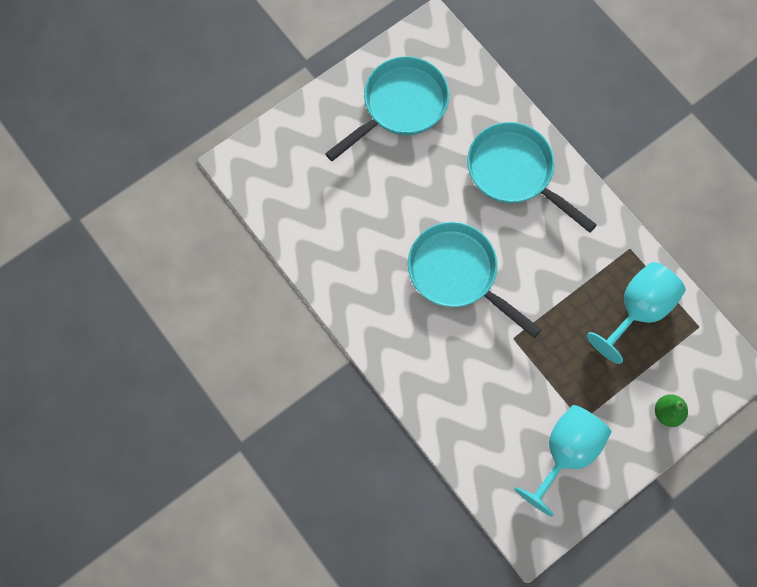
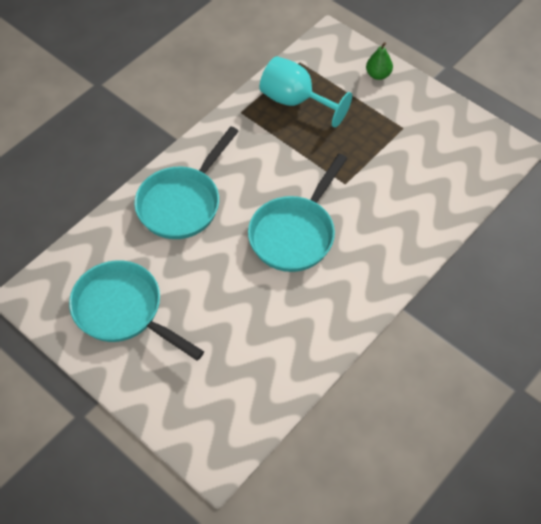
camera: 100 degrees left, 15 degrees down
turquoise goblet [514,405,611,517] -> none

